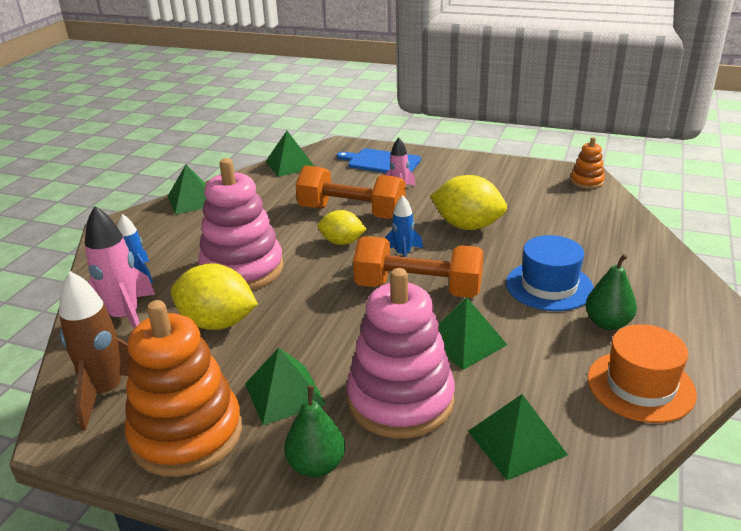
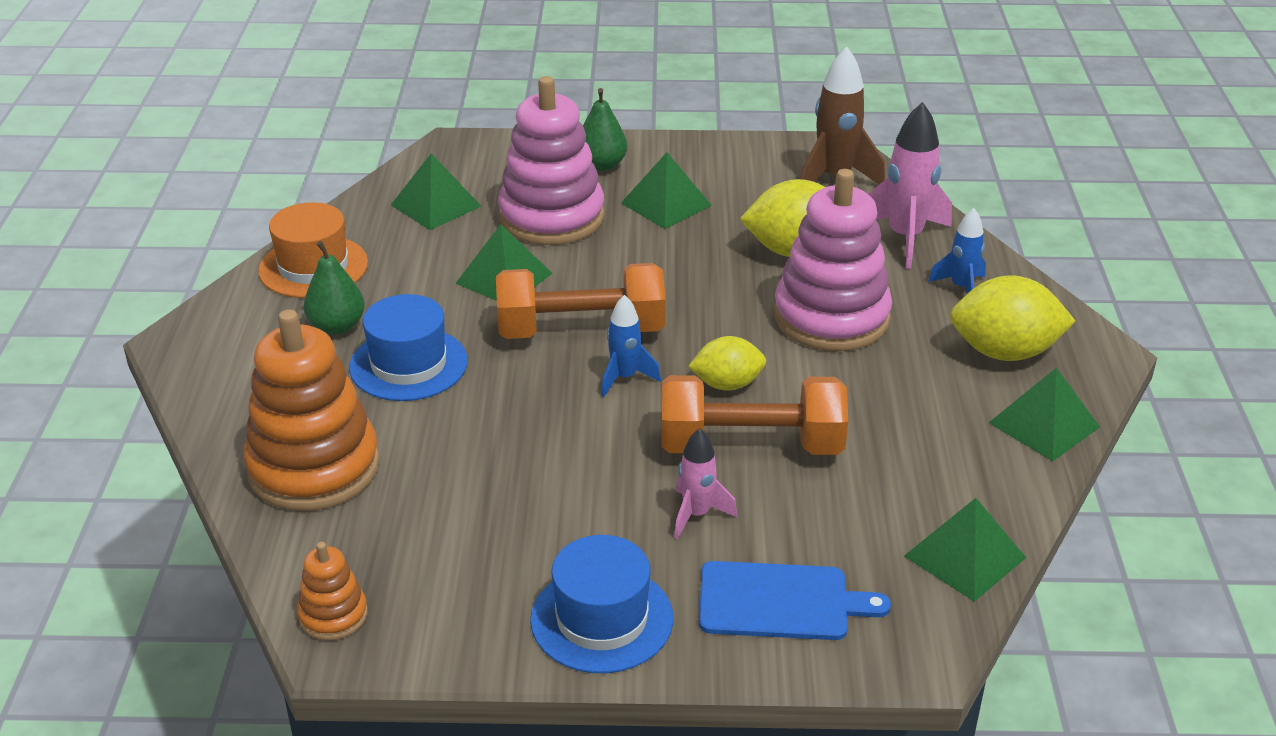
camera: 160 degrees right, 5 degrees up
orange stacking toy [125,300,242,477] -> orange stacking toy moved to [244,309,380,511]
yellow lemon [430,175,507,230] -> yellow lemon moved to [950,275,1076,361]
none -> blue hat [530,535,673,673]

